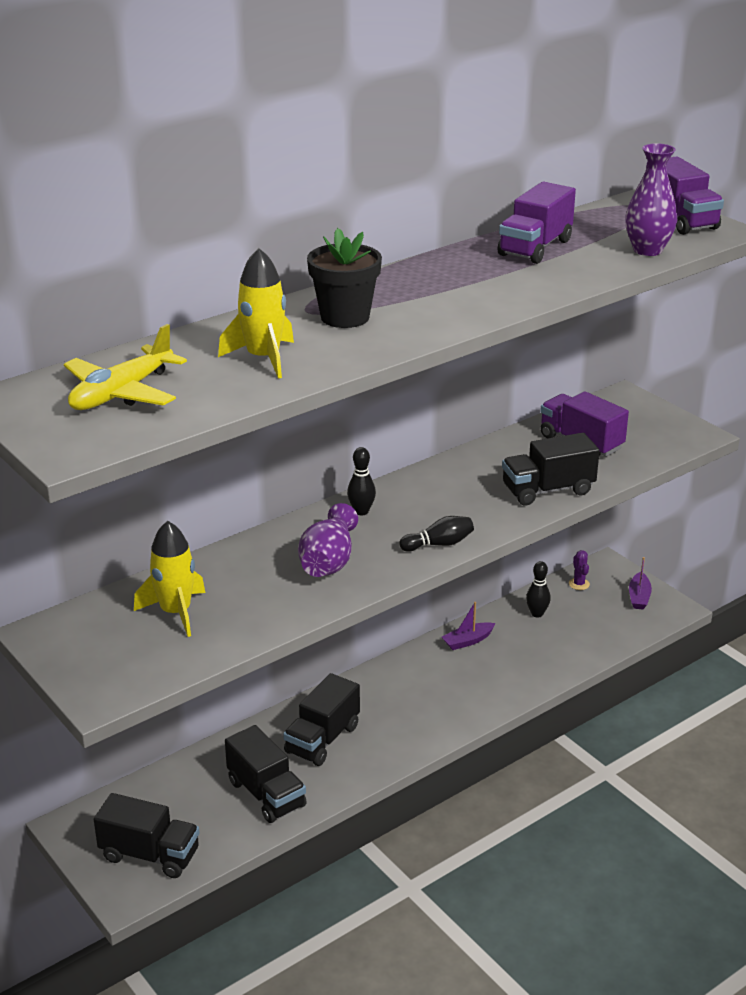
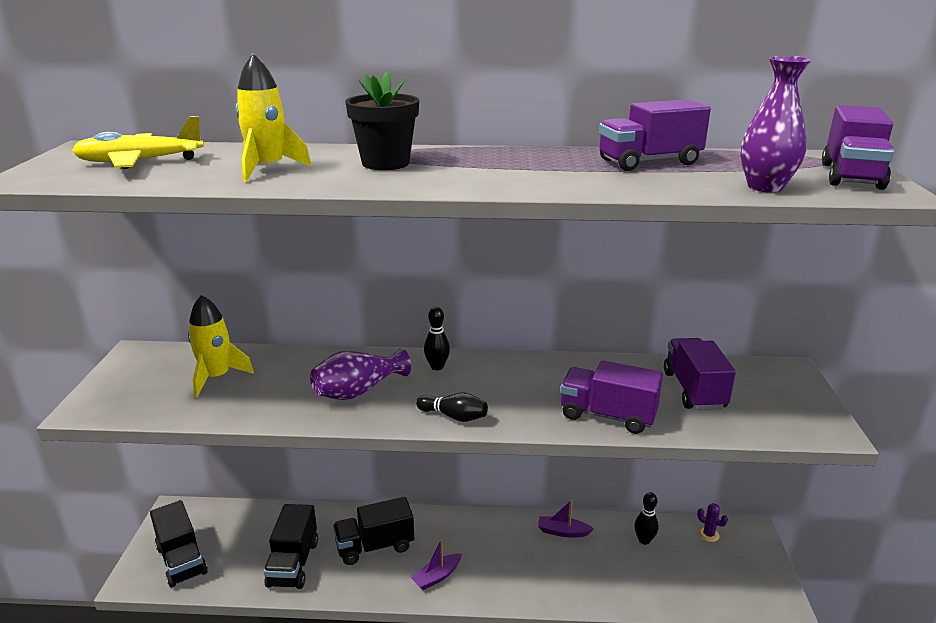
camera: 40 degrees right, 5 degrees down
black truck [502,433,599,505] -> purple truck [560,360,663,434]
purple cactus [569,550,590,590] -> purple cactus turned 75 degrees counterclockwise [697,503,728,542]
purple boat [629,557,652,610] -> purple boat moved to [411,539,462,590]

